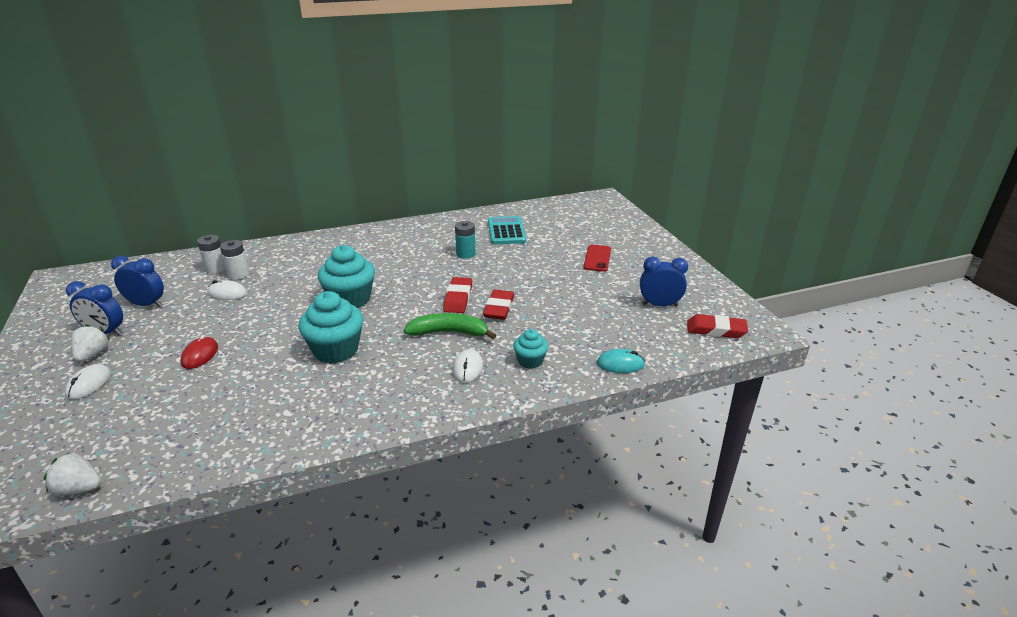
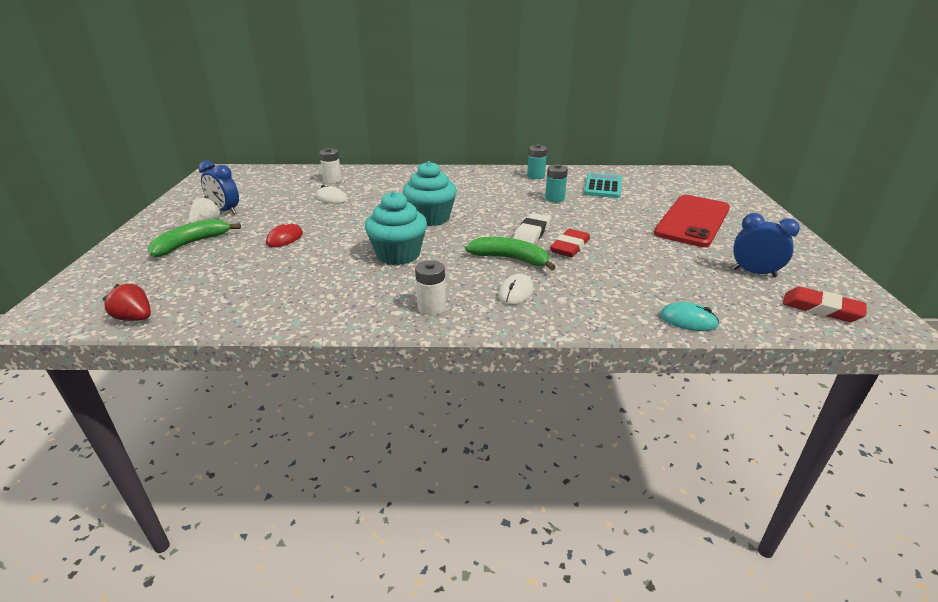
camera: 20 degrees right, 0 degrees up
white strawberry [44,453,101,496] -> red strawberry [103,284,151,321]
white mouse [65,364,111,400] -> green banana [148,219,241,257]
blue clock [111,256,164,307] -> none
white battery [220,240,249,280] -> white battery moved to [415,260,446,315]
red eraser [443,277,472,313] -> white eraser [513,213,551,244]
turquoise cupcake [513,329,548,369] -> none
red phone [583,245,611,272] -> red phone [654,195,730,247], size x2.04
none -> turquoise battery [527,144,547,179]

